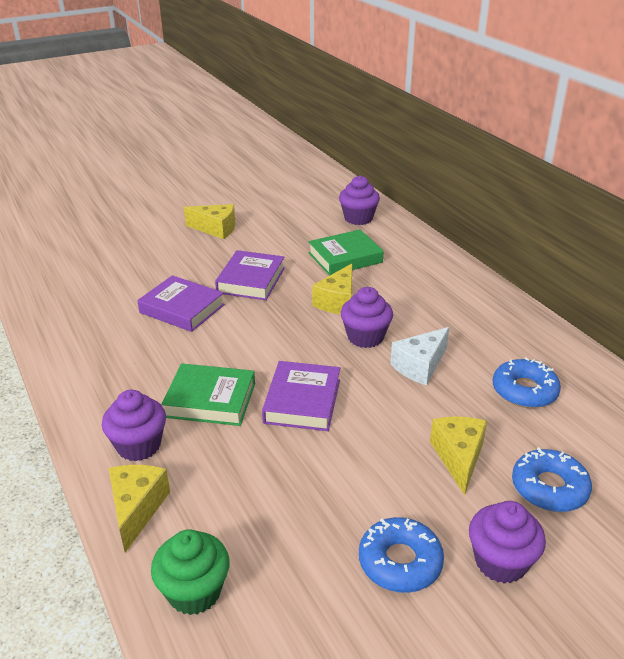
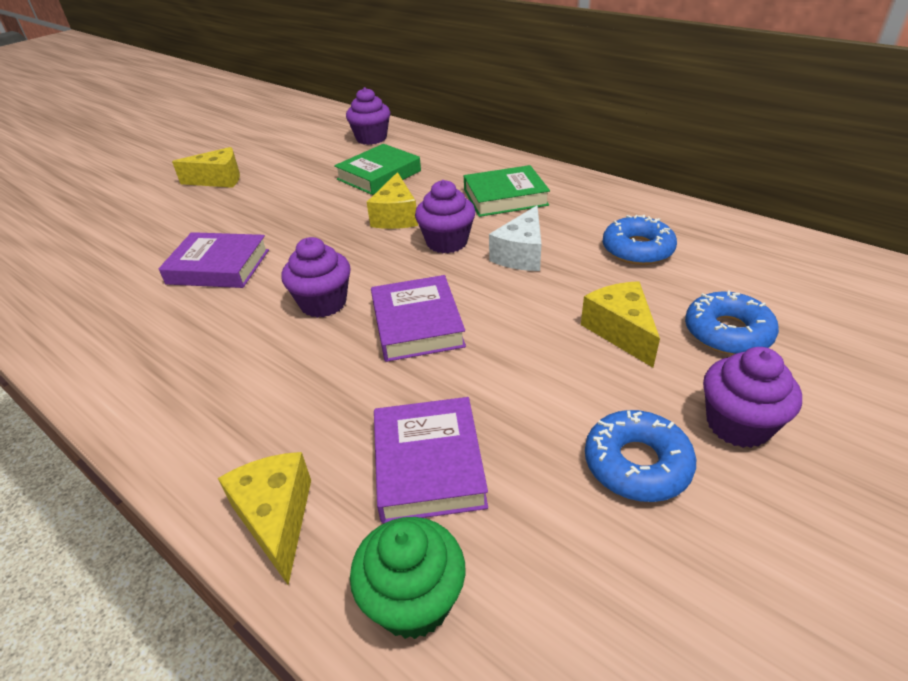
camera: 20 degrees left, 5 degrees up
purple cupcake [102,390,166,461] -> purple cupcake moved to [281,237,351,318]
green book [161,363,255,426] -> green book moved to [464,165,550,217]
purple book [215,250,285,300] -> purple book moved to [374,397,488,523]

